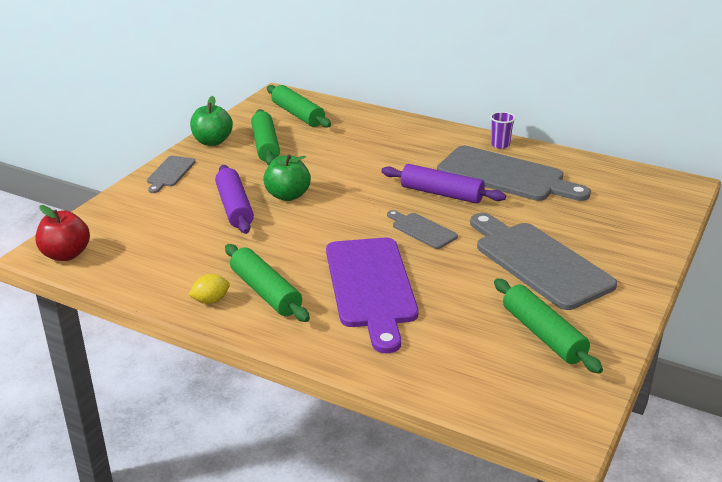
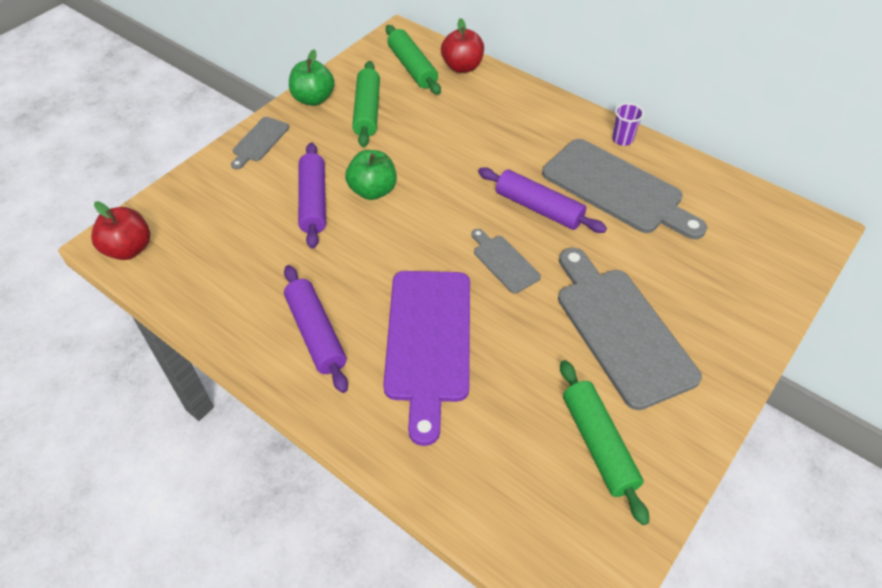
camera: 10 degrees right, 20 degrees up
yellow lemon [189,274,230,304] -> none
green rolling pin [225,244,310,322] -> purple rolling pin [284,265,348,393]
none -> red apple [441,18,484,73]

